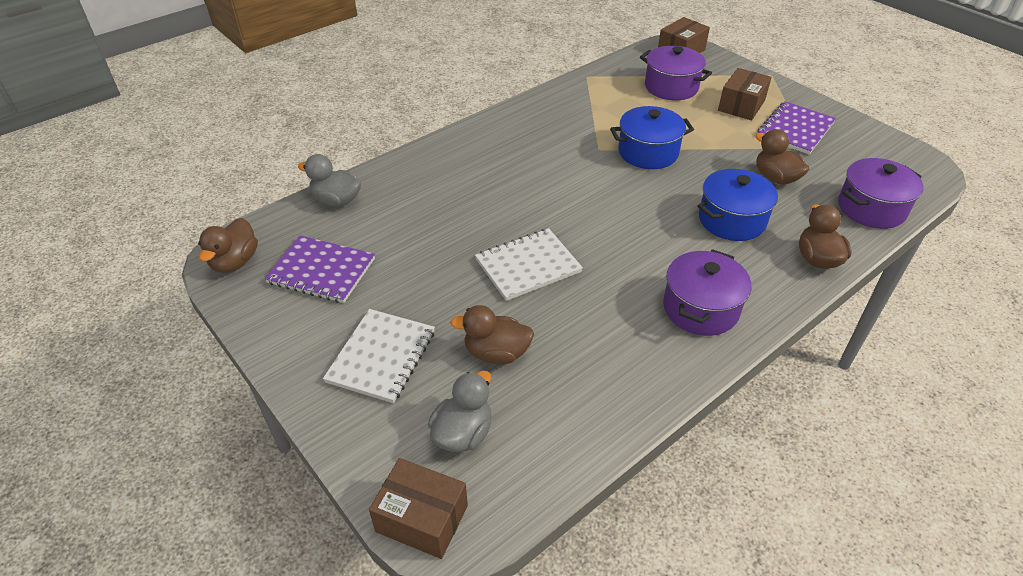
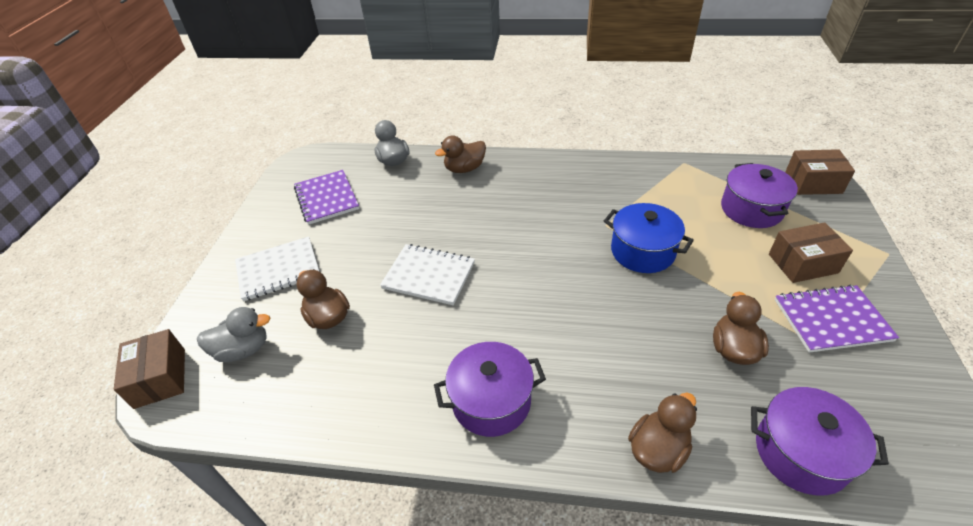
camera: 50 degrees right, 0 degrees up
brown duck [198,218,258,273] -> brown duck moved to [435,135,486,173]
blue pot [697,169,779,241] -> none

